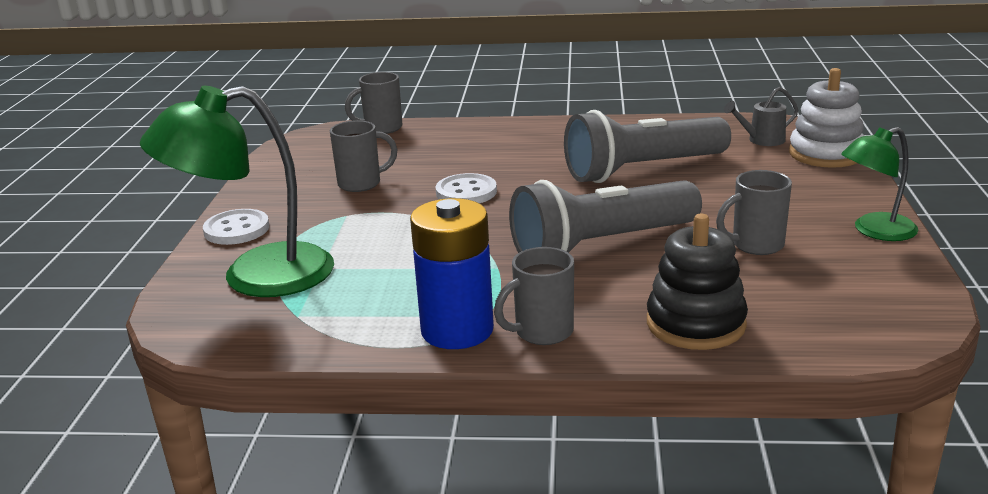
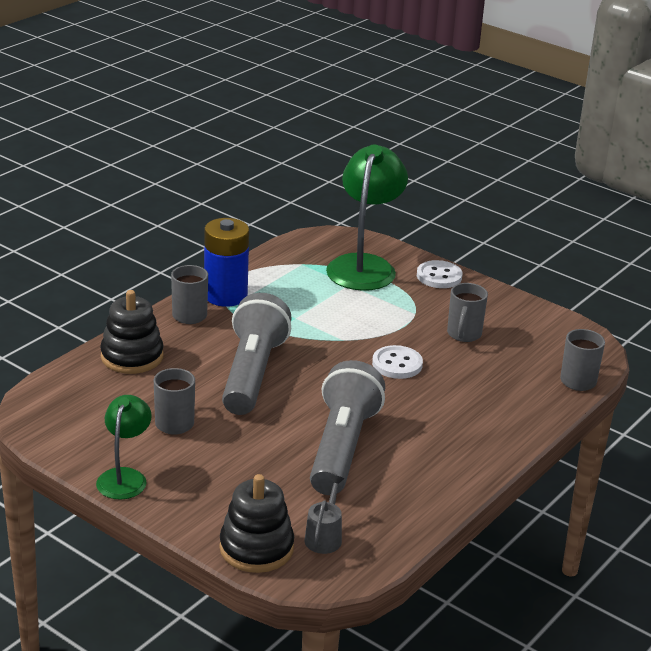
camera: 120 degrees right, 5 degrees up
white stacking toy [789,68,864,168] -> black stacking toy [219,474,294,573]

